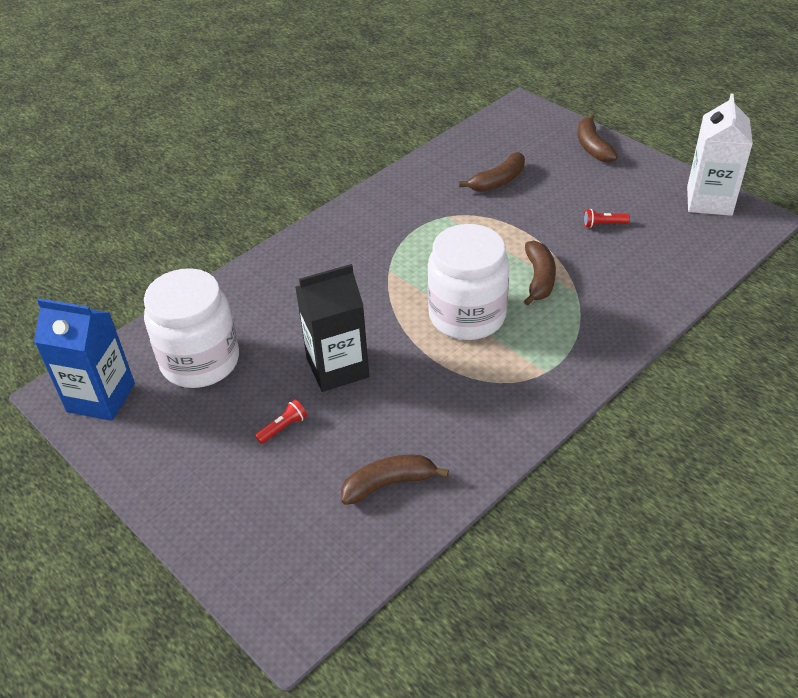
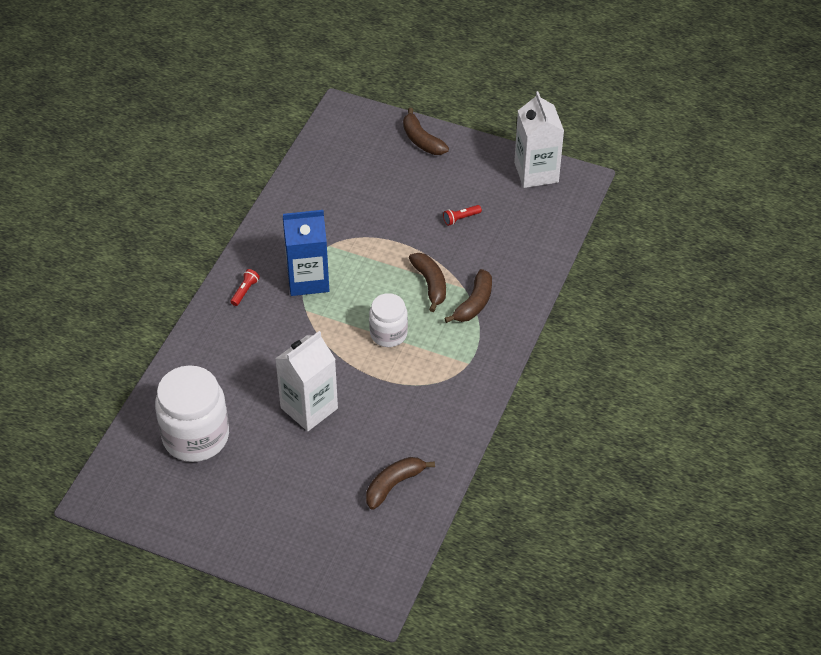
camera: 25 degrees left, 5 degrees up
blue carton [34,298,135,421] -> blue carton moved to [283,210,329,296]
red flashlight [255,400,307,444] -> red flashlight moved to [230,269,260,306]
black carton [295,264,369,392] -> white carton [275,331,338,431]
white jar [427,224,509,340] -> white jar [369,293,408,347], size x0.58
brown banana [459,152,525,192] -> brown banana moved to [444,269,492,323]

